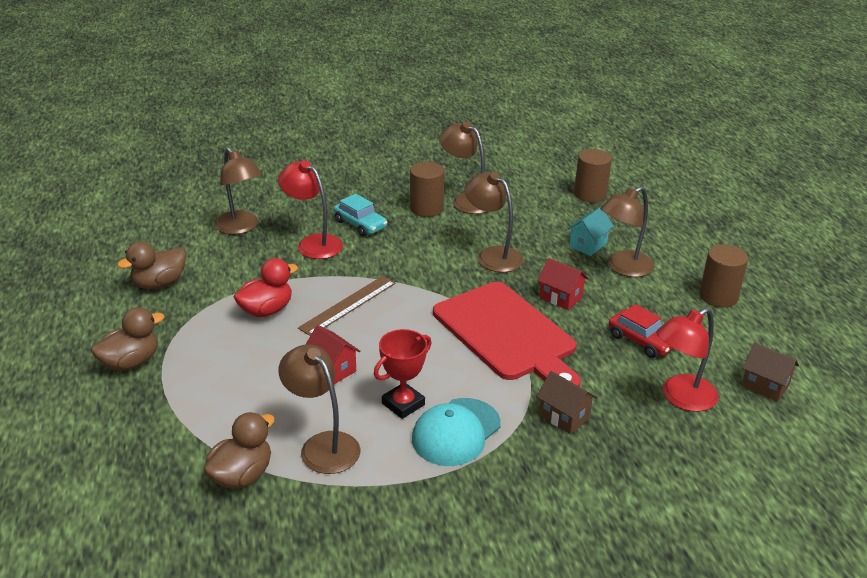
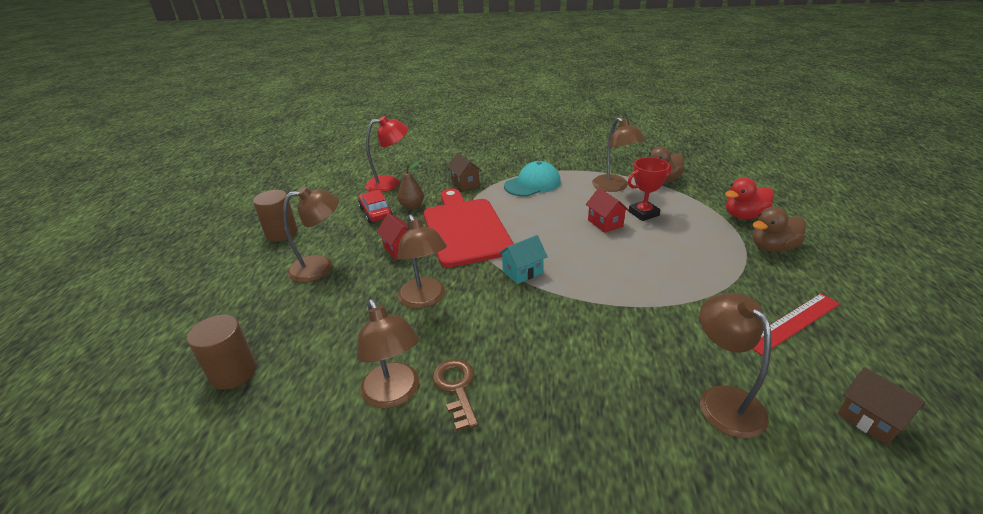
camera: 160 degrees left, 0 degrees up
brown duck [117,242,186,289] -> red ruler [753,293,840,355]
red duck [234,258,298,317] -> red duck moved to [725,178,774,219]
red lamp [278,160,343,259] -> none
brown ruler [298,276,396,336] -> none
turquoise car [334,194,387,237] -> none
red trophy [374,329,432,419] -> red trophy moved to [628,157,671,221]
brown cylinder [410,162,444,217] -> brown key [432,359,479,431]
turquoise house [567,207,614,256] -> turquoise house moved to [499,235,548,284]
brown house [741,343,799,402] -> brown house moved to [838,367,925,445]
none -> brown pear [397,161,424,209]

